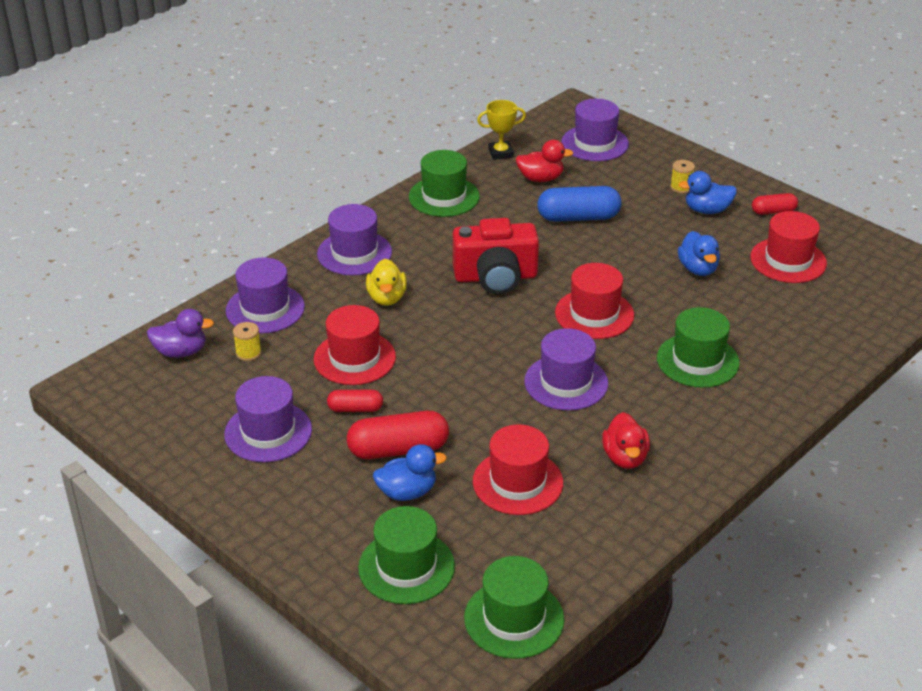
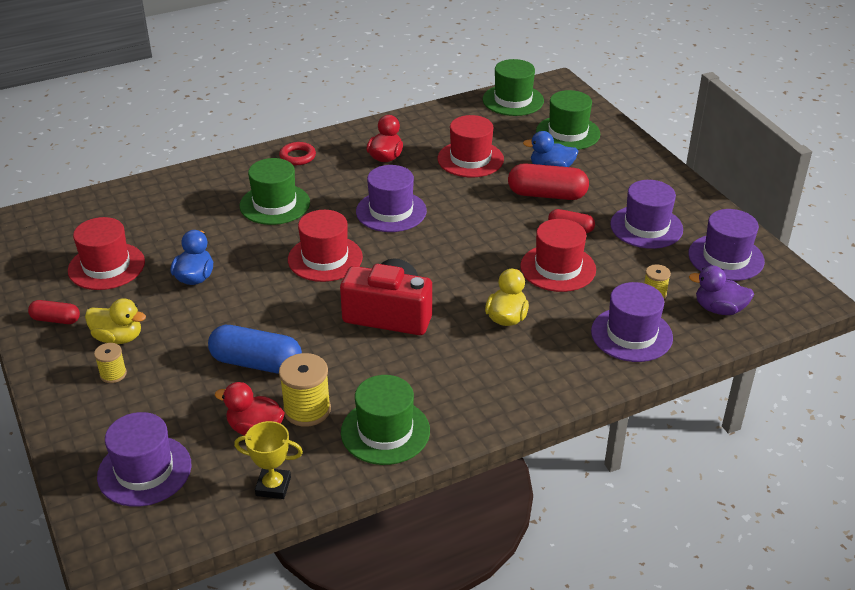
camera: 160 degrees left, 0 degrees up
purple hat [317,204,392,275] -> purple hat moved to [688,209,765,281]
blue duck [679,171,737,214] -> yellow duck [85,298,146,344]
none -> red ring [279,142,316,165]
none -> yellow spool [279,353,331,427]

